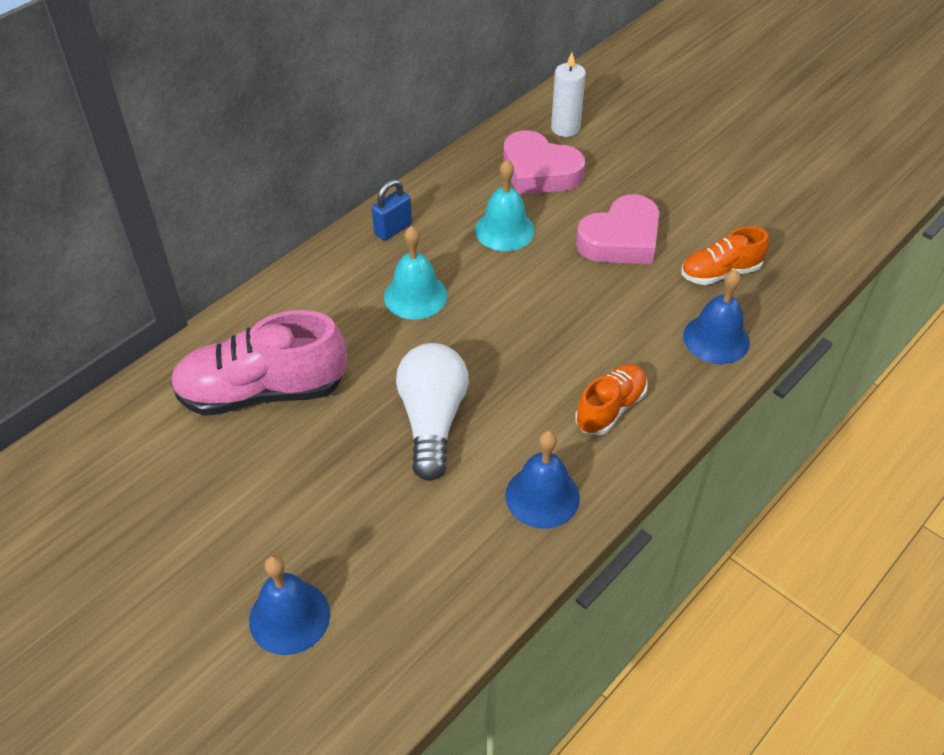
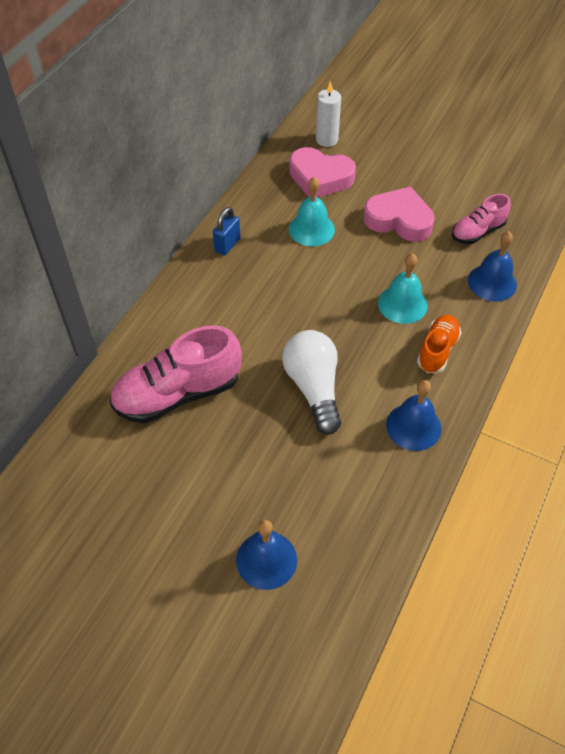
camera: 15 degrees left, 5 degrees up
turquoise bell [384,226,447,320] -> turquoise bell moved to [378,253,428,324]
pink heart [576,194,660,264] -> pink heart turned 105 degrees counterclockwise [363,186,435,242]
orange shoe [681,226,769,285] -> pink shoe [452,194,511,244]

